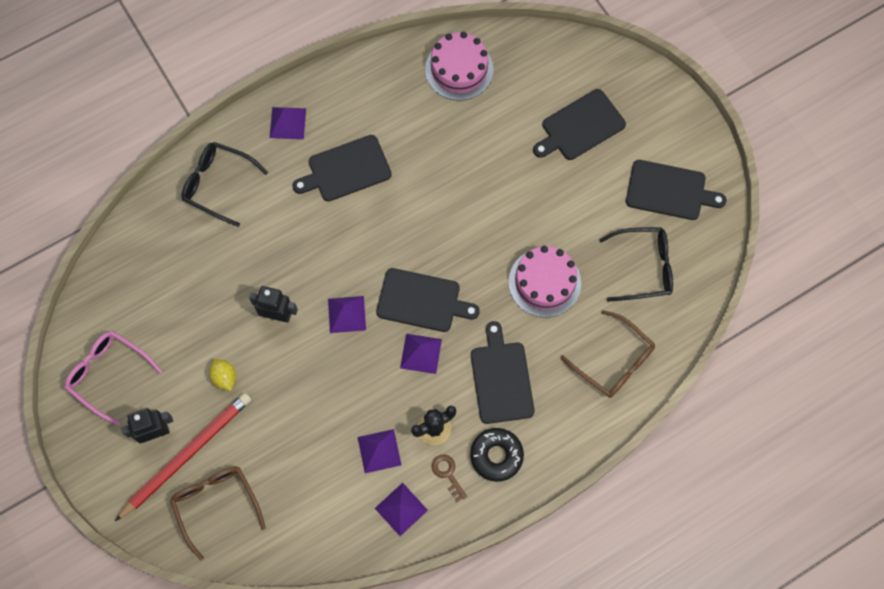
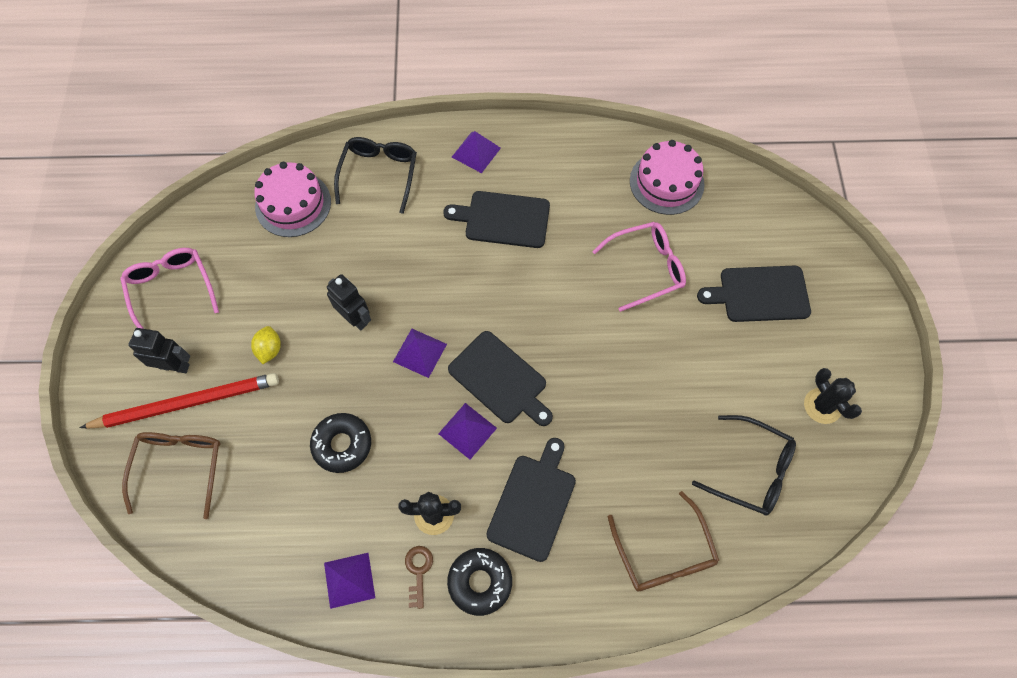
camera: 30 degrees right, 5 degrees down
black glasses [181,142,268,227] -> black glasses turned 45 degrees clockwise [334,137,417,214]
purple pyramid [357,429,401,473] -> none
pink cake [508,246,581,318] -> pink cake moved to [254,162,331,237]
black cutting board [626,160,727,220] -> black cactus [804,368,862,424]
none -> black donut [310,413,371,473]
none -> pink glasses [592,222,686,312]

